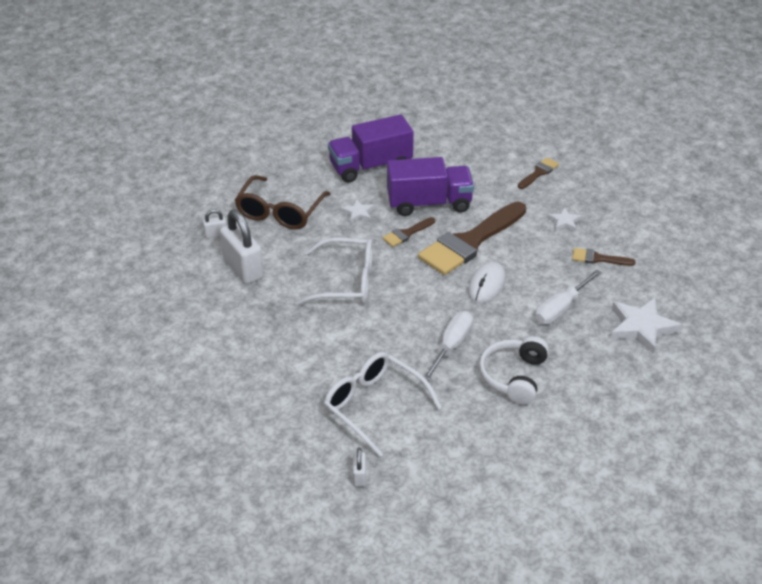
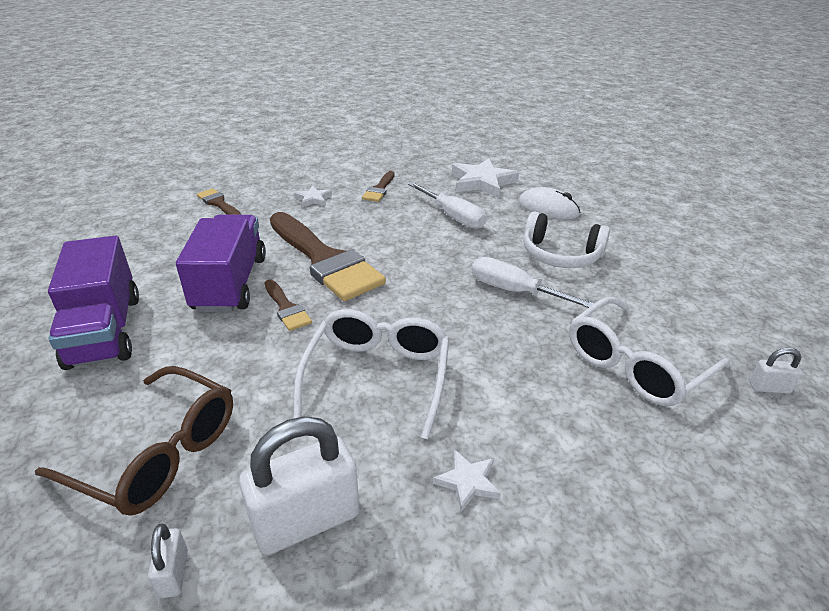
camera: 85 degrees left, 5 degrees down
white star [341,199,374,223] -> white star moved to [433,450,501,512]
white mouse [468,262,506,304] -> white mouse moved to [519,187,581,219]

